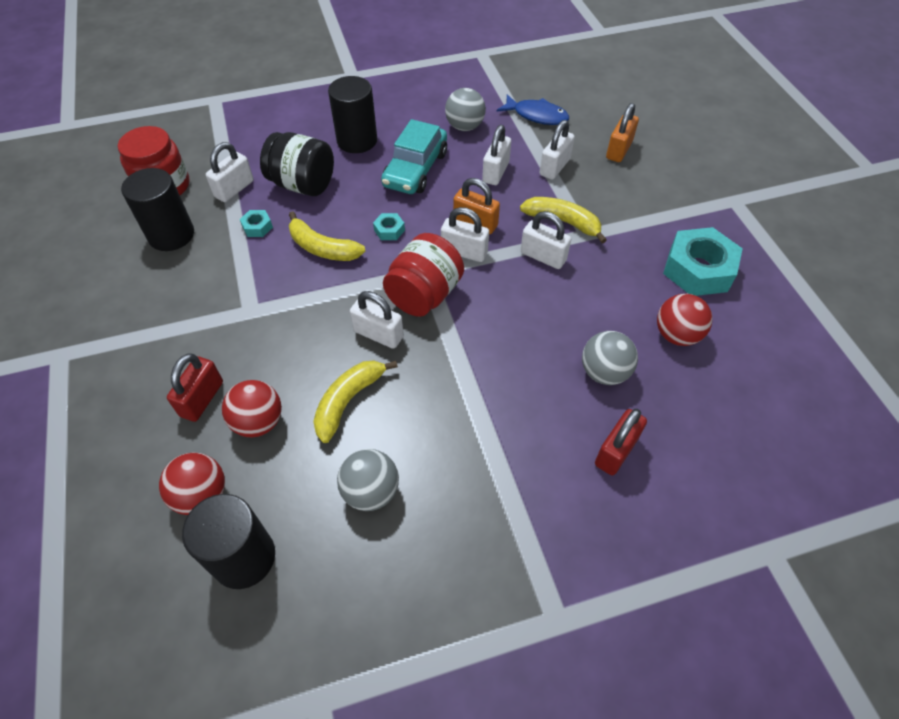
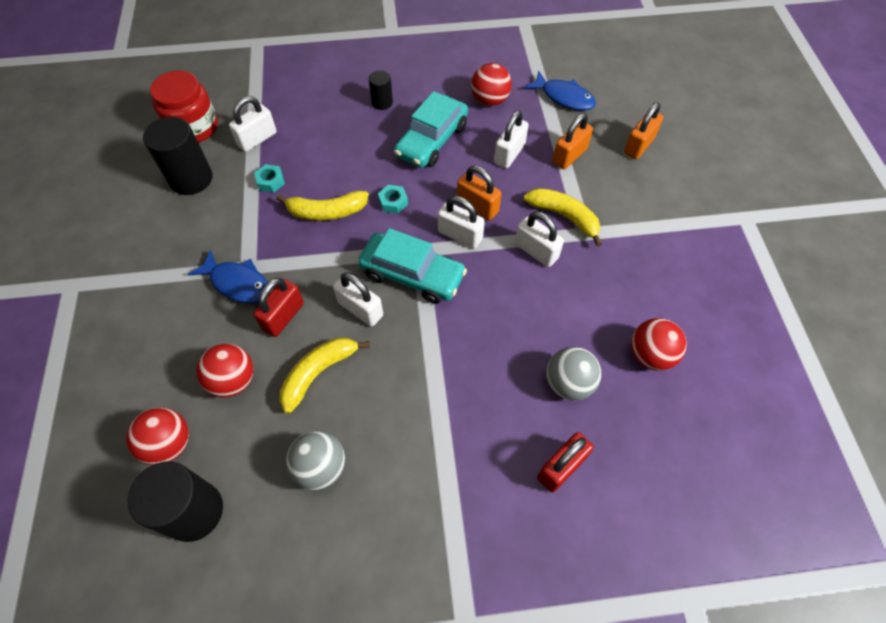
camera: 10 degrees right, 5 degrees up
red padlock [167,353,223,422] -> red padlock moved to [254,278,304,337]
black jar [260,132,334,196] -> none
yellow banana [289,211,365,261] -> yellow banana turned 45 degrees counterclockwise [276,191,369,221]
black cylinder [328,76,377,153] -> black cylinder [369,70,393,110], size x0.54
red jar [383,233,464,317] -> turquoise car [358,228,467,304]
grey ball [445,88,486,131] -> red ball [471,63,512,106]
white padlock [539,120,575,180] -> orange padlock [552,113,593,169]
turquoise nut [663,227,743,296] -> none
none -> blue fish [188,250,270,303]

